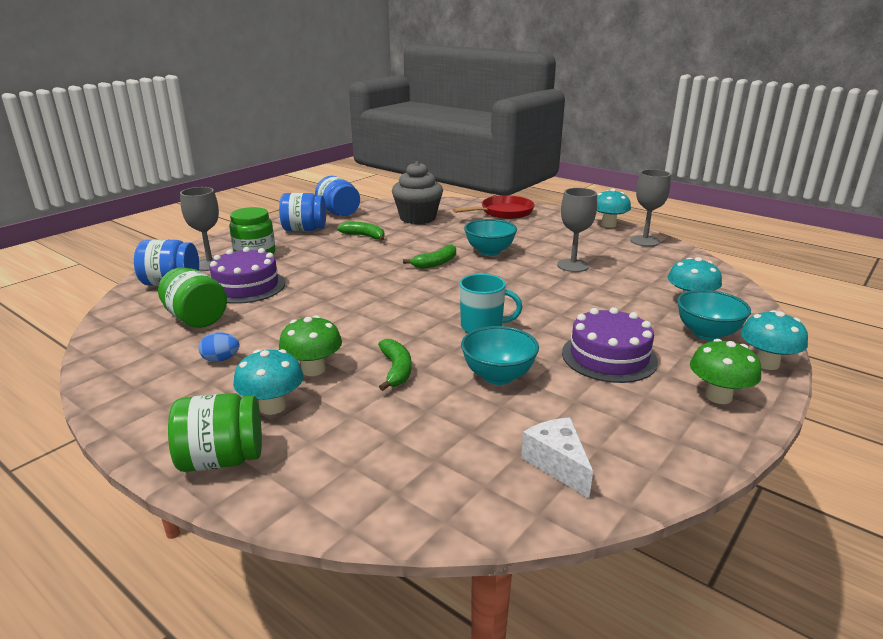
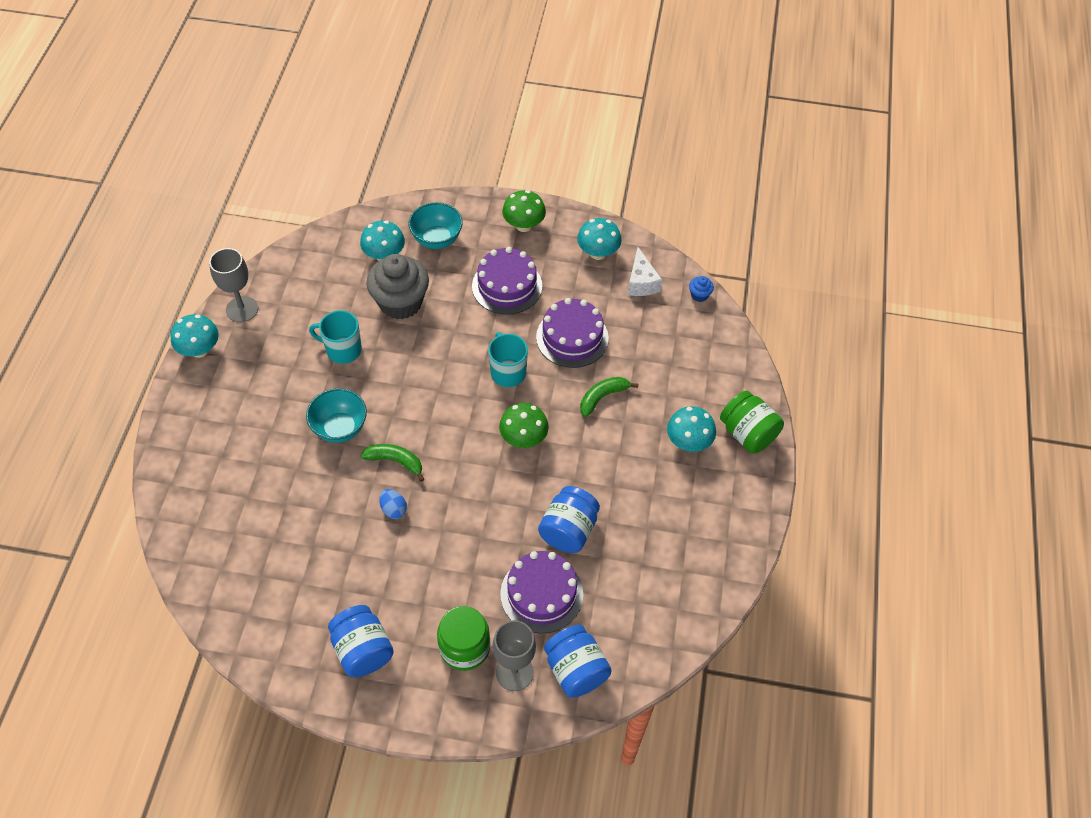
camera: 120 degrees left, 30 degrees up
green jar [158,267,227,328] -> none
blue egg [198,332,240,362] -> blue egg moved to [379,489,407,519]
green mushroom [279,315,342,376] -> green mushroom moved to [499,403,549,448]
blue jar [315,176,360,216] -> blue jar moved to [538,486,600,553]
green banana [337,222,385,241] -> none
grey cupcake [392,161,443,224] -> grey cupcake moved to [366,254,429,320]
red pan [453,196,535,219] -> none
turquoise bowl [461,326,539,385] -> purple cake [536,298,609,368]
white cheese [521,417,593,498] -> white cheese turned 45 degrees counterclockwise [628,247,662,296]
grey goblet [557,188,597,272] -> turquoise mug [309,310,362,364]
turquoise mushroom [741,310,808,370] -> turquoise mushroom moved to [577,218,622,260]
none -> blue cupcake [689,276,714,302]

